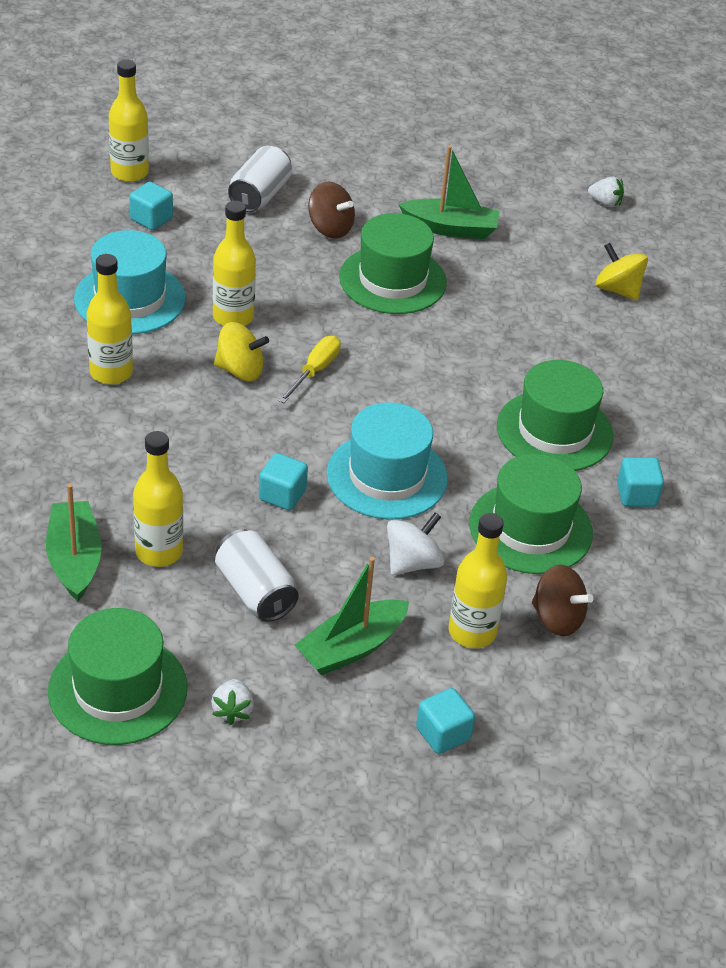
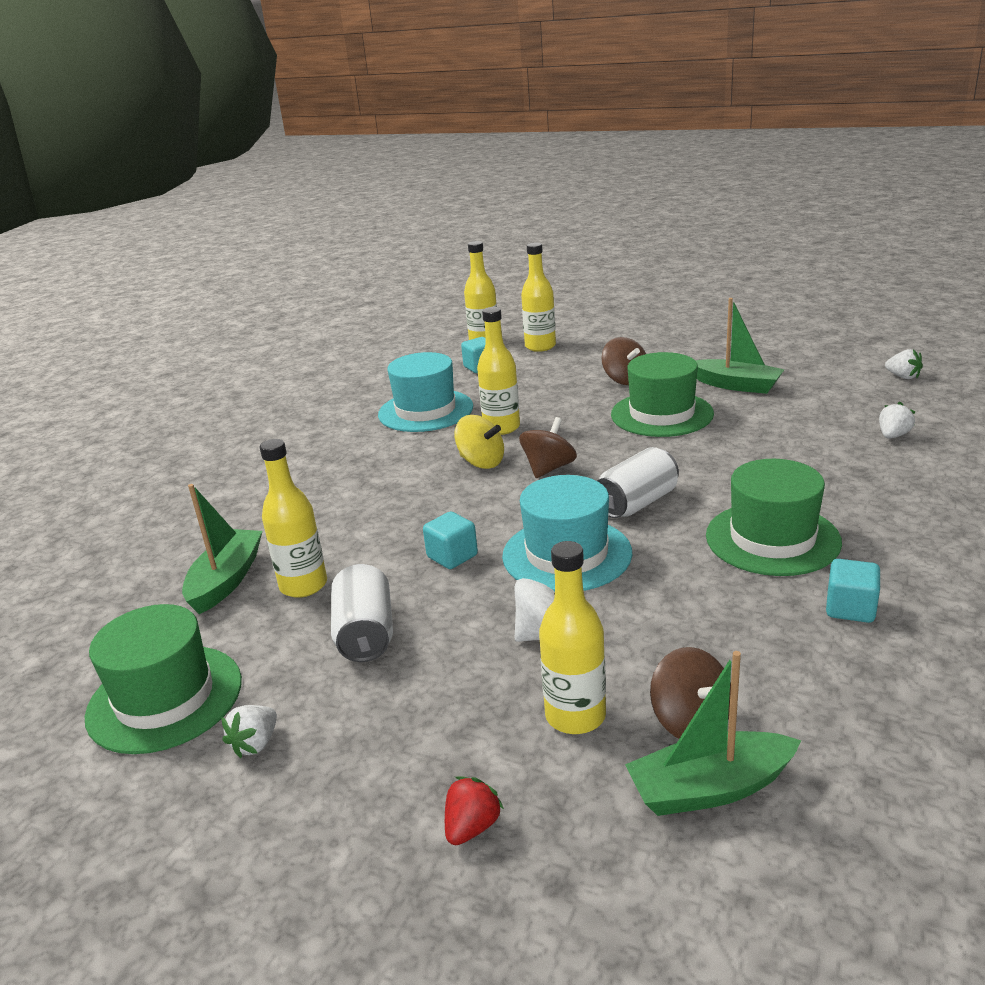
camera: 30 degrees right, 15 degrees down
yellow bottle [87,254,133,384] -> yellow bottle moved to [521,243,556,352]
white can [228,146,292,212] -> white can moved to [597,447,679,518]
yellow screwdriver [278,336,341,403] -> brown spinning top [519,417,577,478]
green boat [295,557,409,675] -> green boat moved to [625,651,801,816]
turquoise cube [416,688,475,754] -> red strawberry [445,776,504,845]
green hat [469,454,593,574] -> none
yellow spinning top [595,243,648,300] -> white strawberry [879,402,915,439]

